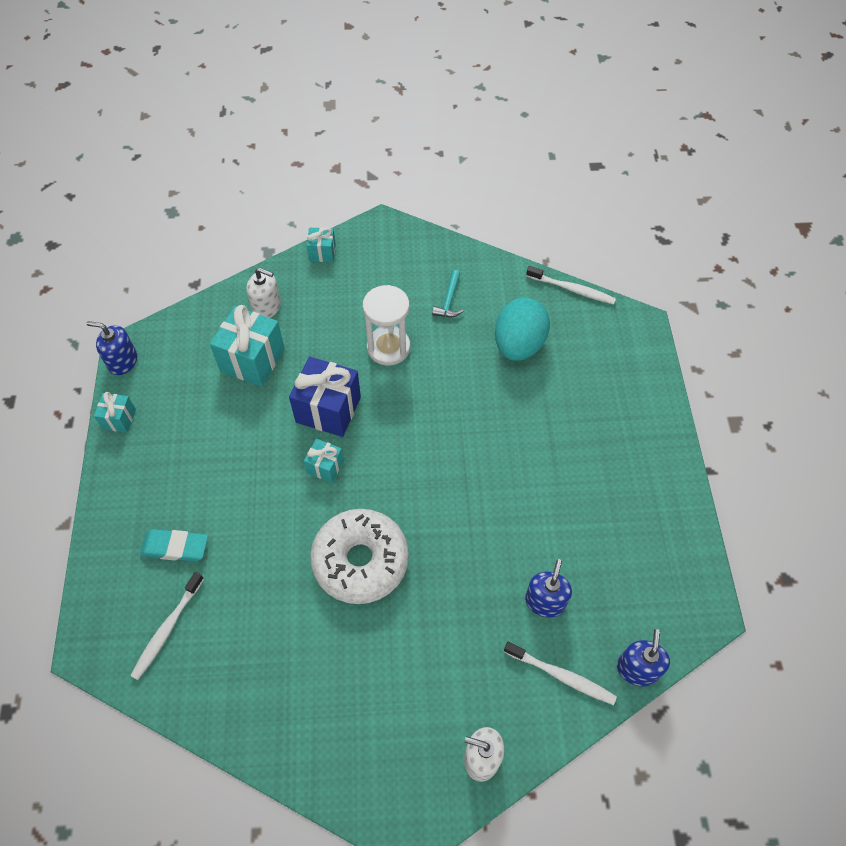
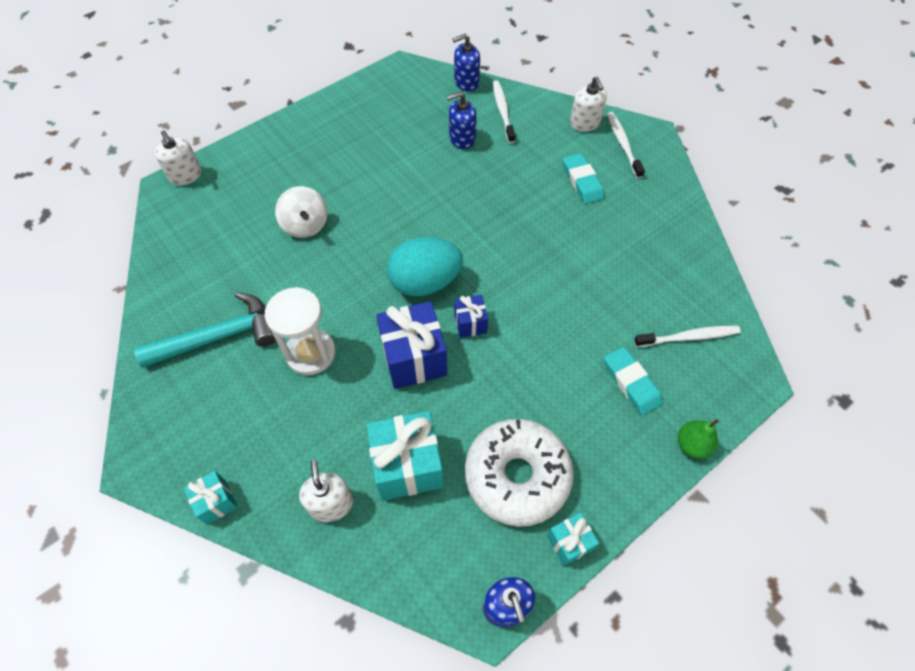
camera: 125 degrees left, 0 degrees up
turquoise gift [304,439,344,483] -> blue gift [454,295,488,338]
white donut [310,509,409,604] -> white donut moved to [465,419,574,527]
turquoise hammer [432,270,463,317] -> turquoise hammer [134,292,276,368], size x1.96
turquoise egg [495,298,550,361] -> turquoise egg moved to [387,237,463,296]
white toothbrush [526,266,616,304] -> white toothbrush moved to [607,112,645,179]
none -> white soap dispenser [155,131,202,186]
none -> white spinning top [275,186,327,238]
none -> turquoise eraser [563,153,604,204]
none -> green pear [678,419,719,458]

